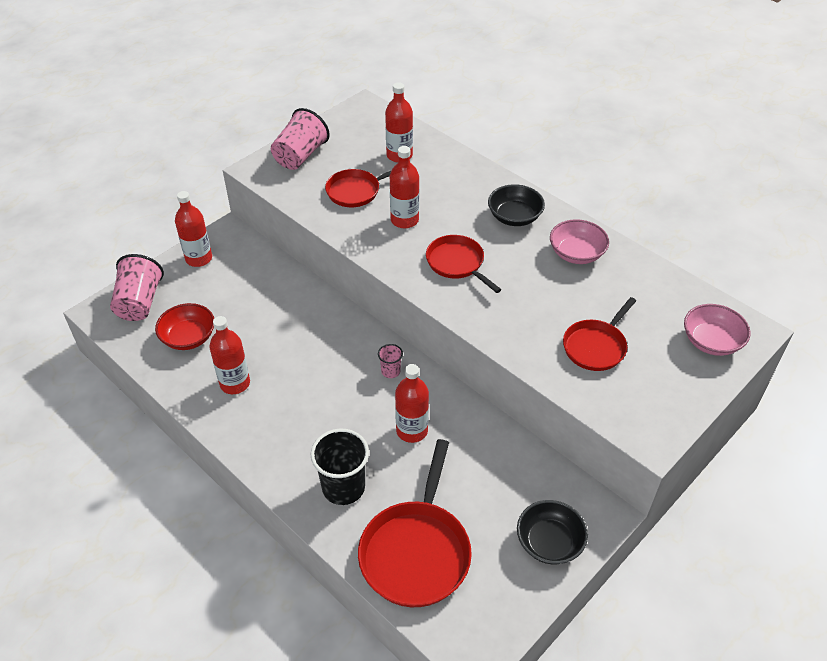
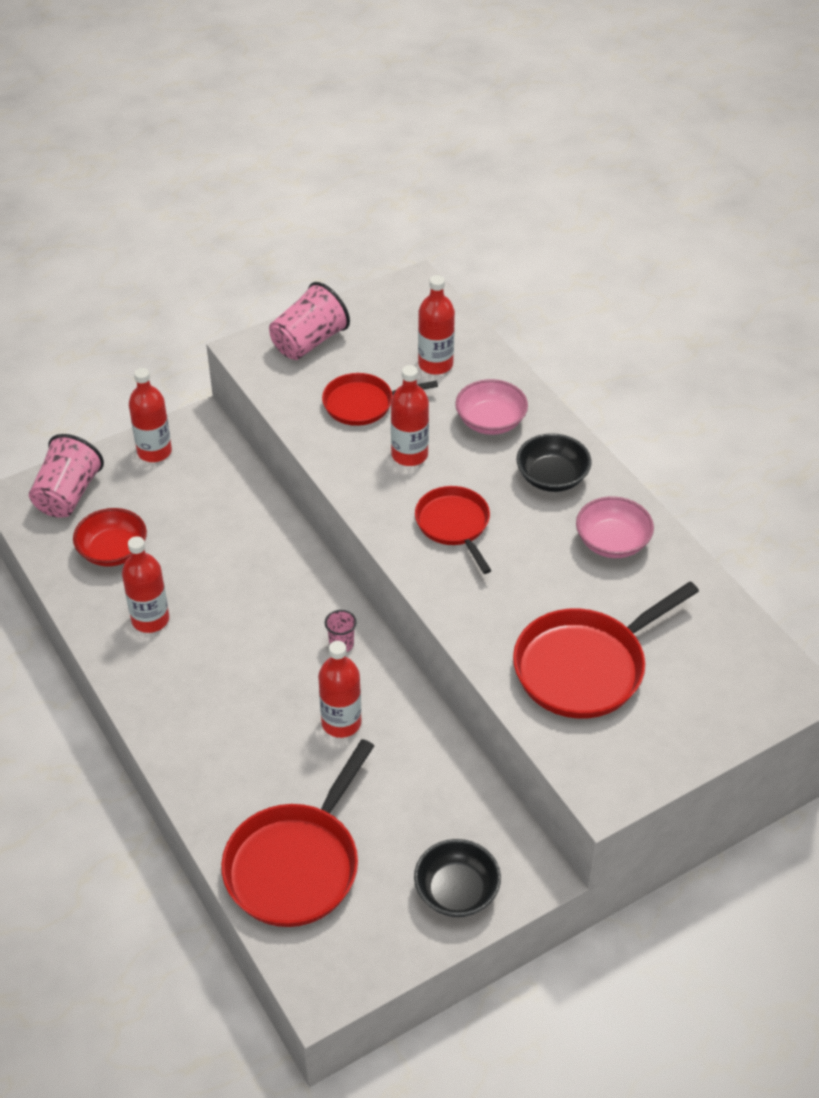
camera: 15 degrees right, 0 degrees up
black cup [311,429,369,505] -> none
red pan [563,297,636,371] -> red pan [513,582,699,719], size x1.61
pink bowl [684,304,750,356] -> pink bowl moved to [455,379,528,435]

